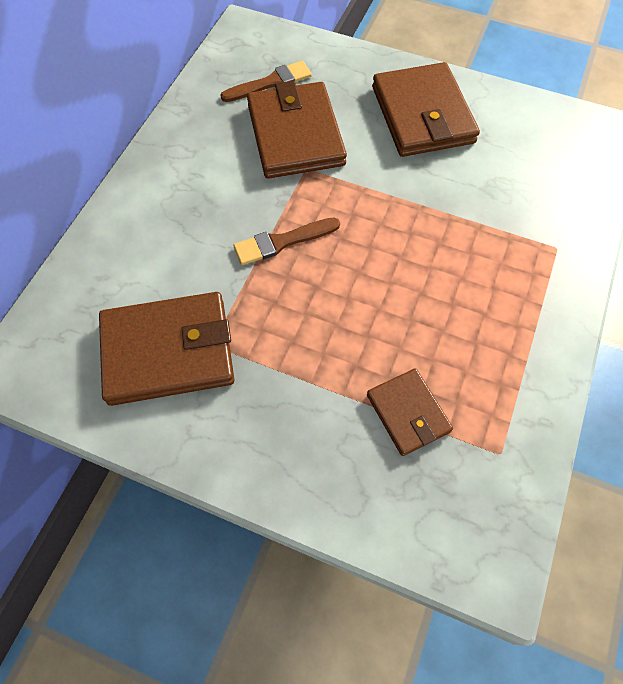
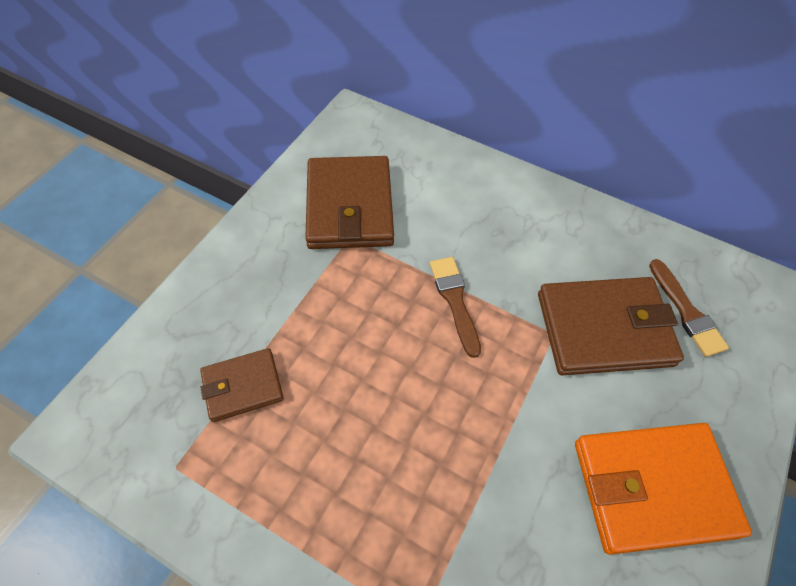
camera: 95 degrees right, 5 degrees down
brown wallet [372,62,480,157] -> orange wallet [575,423,752,555]

